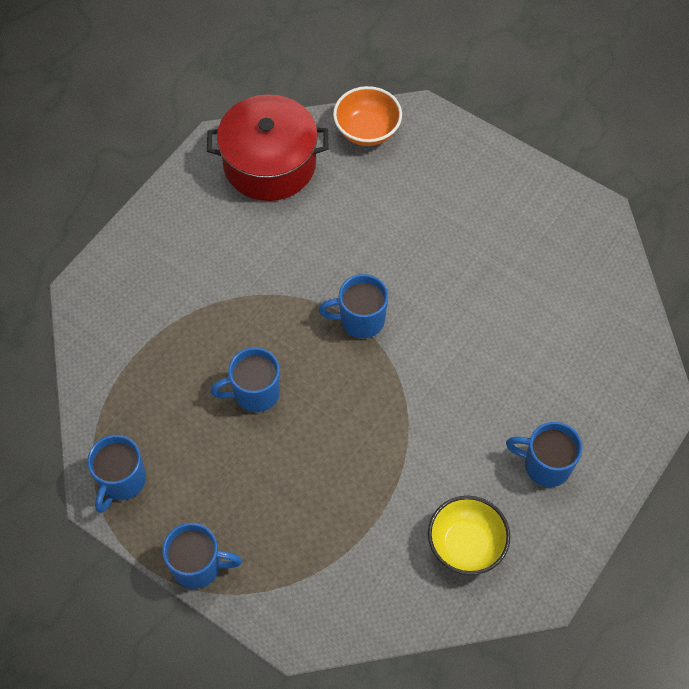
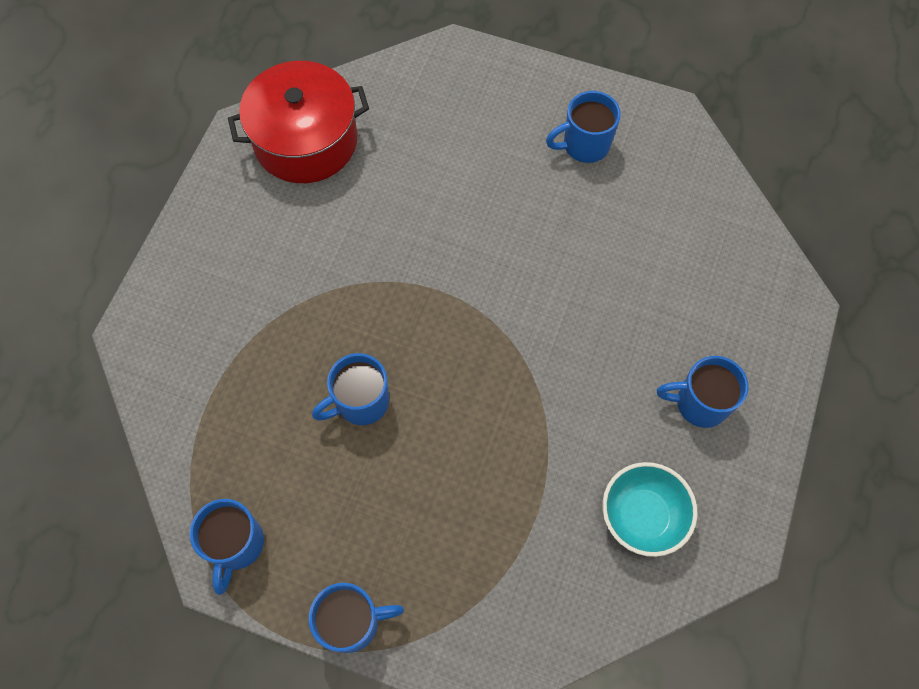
camera: 15 degrees left, 5 degrees up
blue mug [319,274,388,338] -> blue mug moved to [546,91,621,163]
orange bowl [333,86,402,146] -> none
yellow bowl [428,496,510,575] -> turquoise bowl [602,462,698,557]

